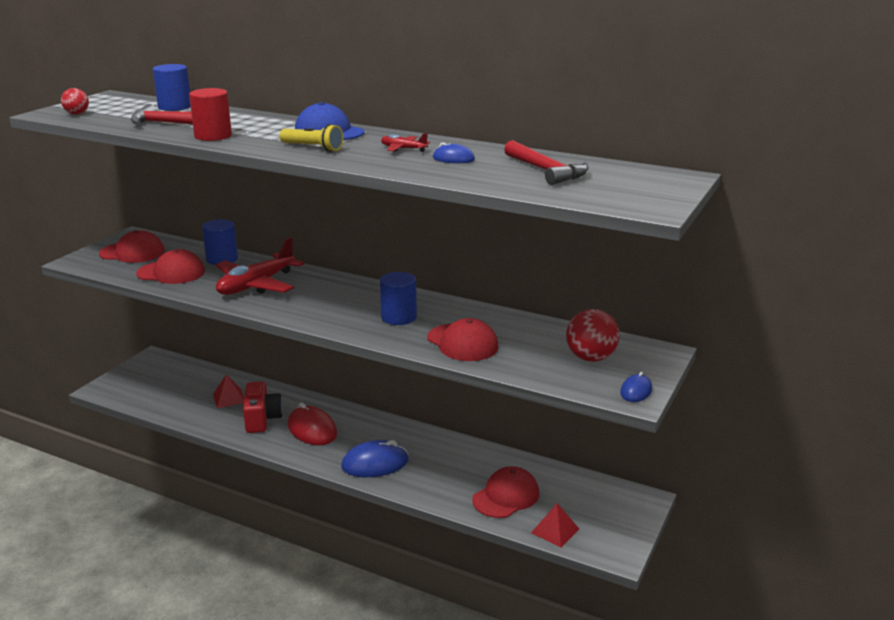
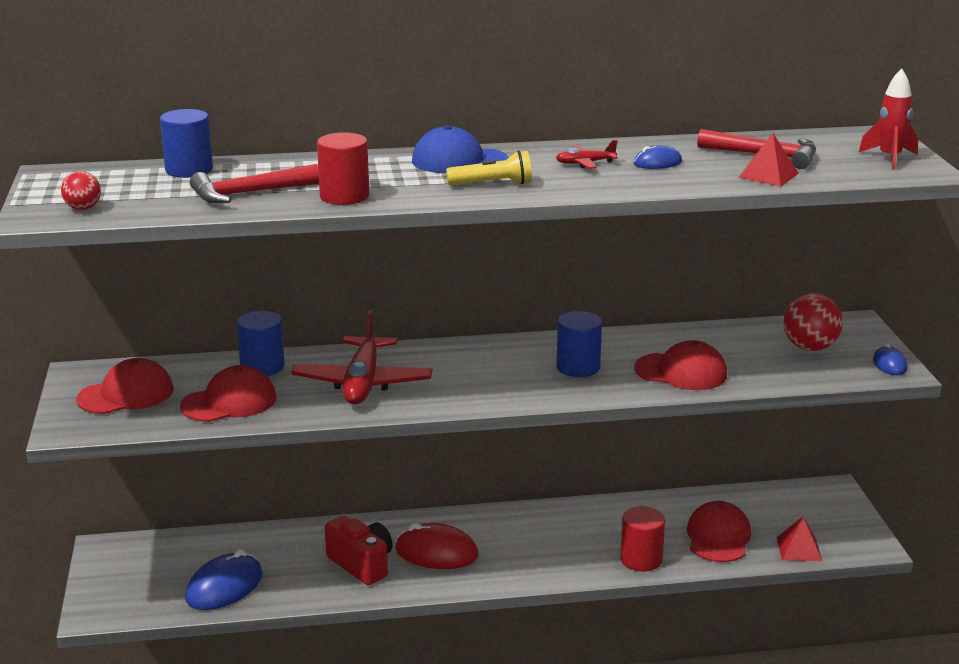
camera: 35 degrees left, 0 degrees up
red pyramid [213,374,244,408] -> red pyramid moved to [738,133,799,187]
blue mouse [341,440,409,477] -> blue mouse moved to [185,549,263,610]
none -> red cylinder [620,506,665,571]
none -> red rocket [859,69,918,170]

